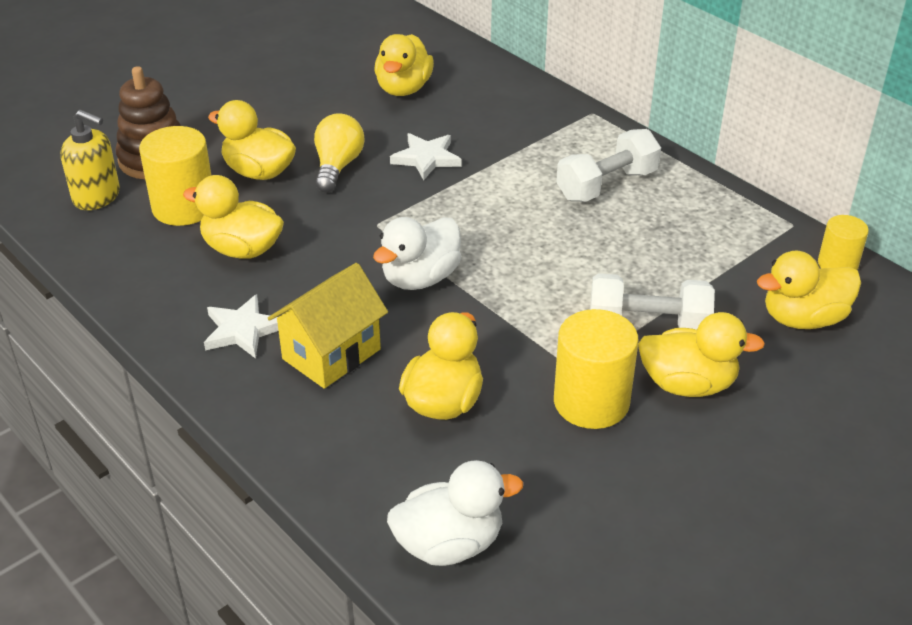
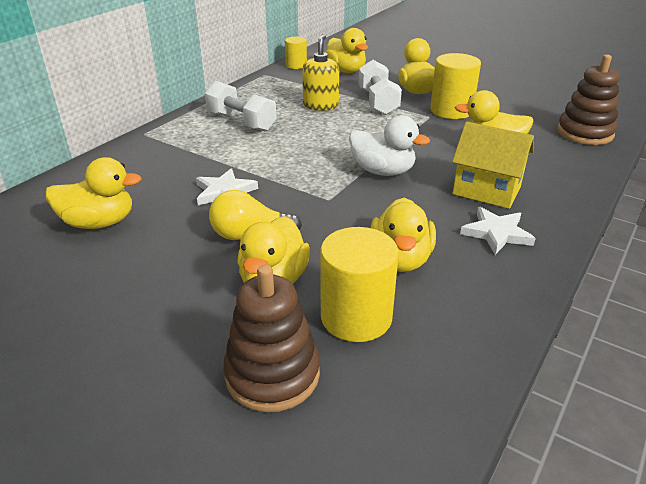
camera: 105 degrees left, 5 degrees down
yellow soap dispenser [60,110,120,210] -> yellow soap dispenser moved to [302,34,339,111]
white duck [387,460,523,566] -> brown stacking toy [557,54,620,145]

